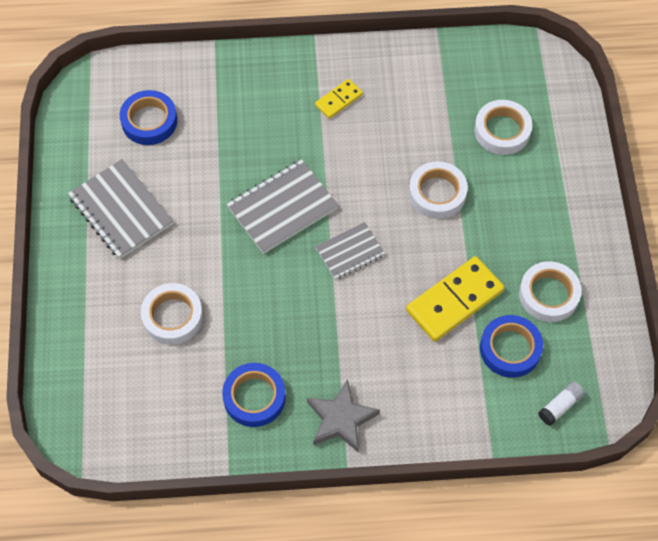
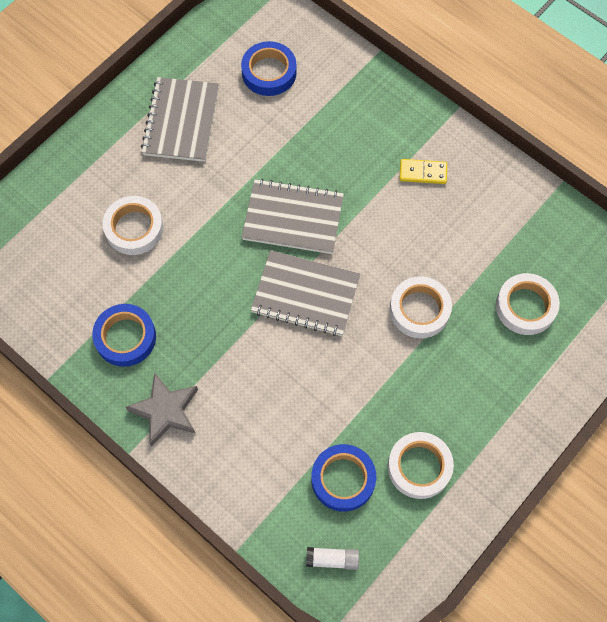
camera: 45 degrees right, 5 degrees up
grey notebook [315,222,385,280] -> grey notebook [251,250,360,336], size x1.62
yellow domino [406,256,505,342] -> none

